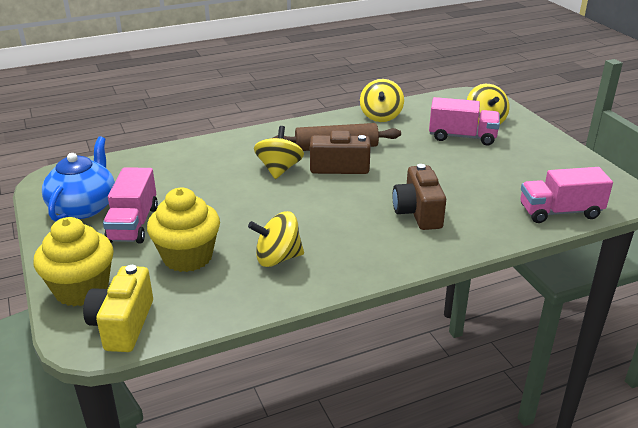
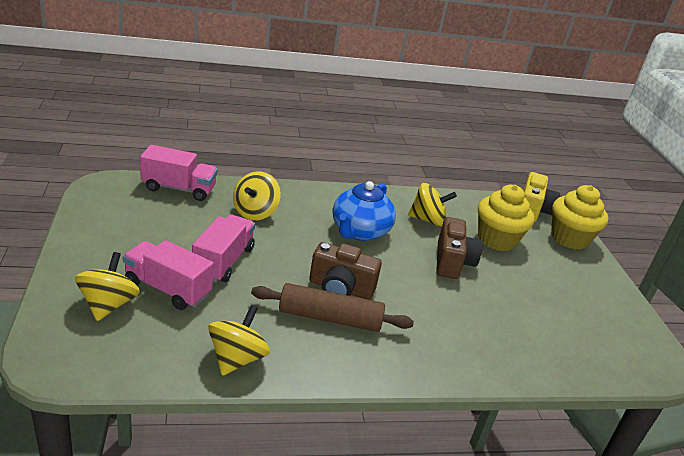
camera: 170 degrees left, 0 degrees up
blue teapot [42,136,115,221] -> blue teapot moved to [333,181,396,241]
pink truck [103,167,158,243] -> pink truck moved to [192,215,255,283]
yellow spinning top [254,126,304,179] -> yellow spinning top moved to [233,171,281,220]
brown camera [392,164,446,230] -> brown camera moved to [436,217,482,279]

